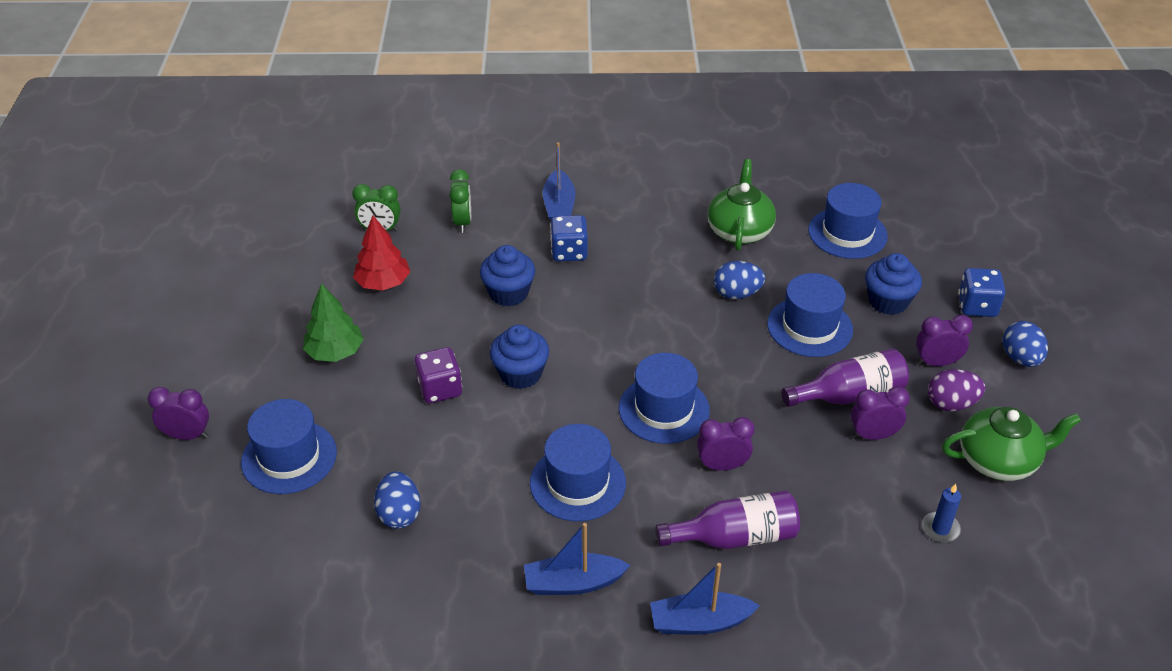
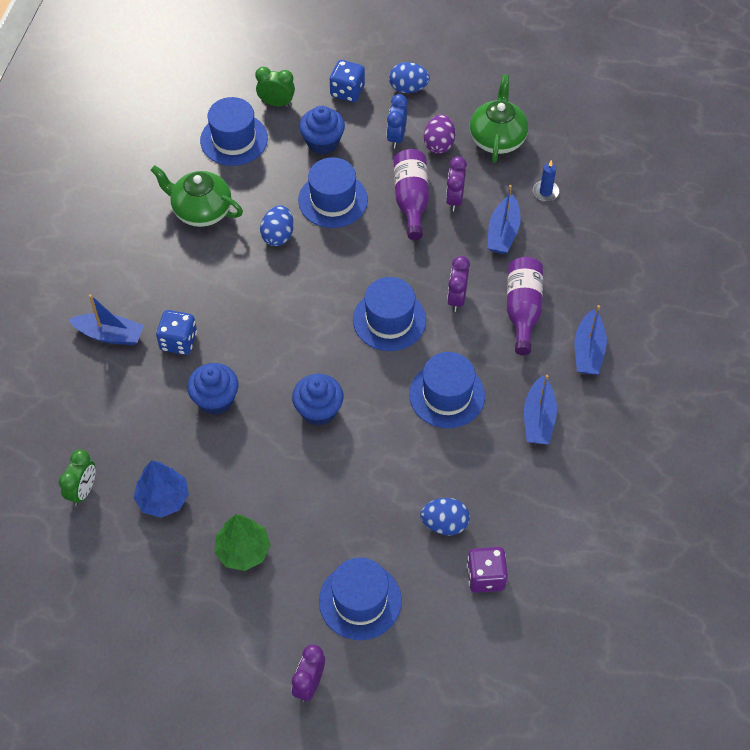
camera: 75 degrees left, 15 degrees up
red tree [353,216,410,291] -> blue tree [134,460,189,518]
purple dice [414,347,462,403] -> purple dice moved to [467,547,508,593]
green clock [449,169,471,233] -> green clock moved to [255,67,295,106]
purple clock [916,315,973,366] -> blue clock [387,94,408,148]
none -> blue boat [487,185,521,254]

